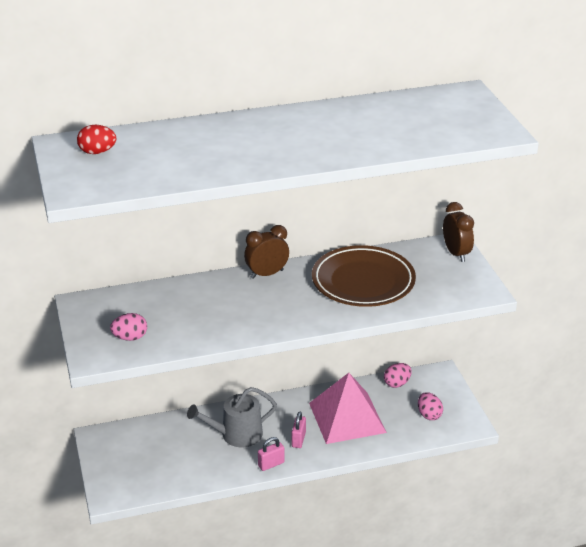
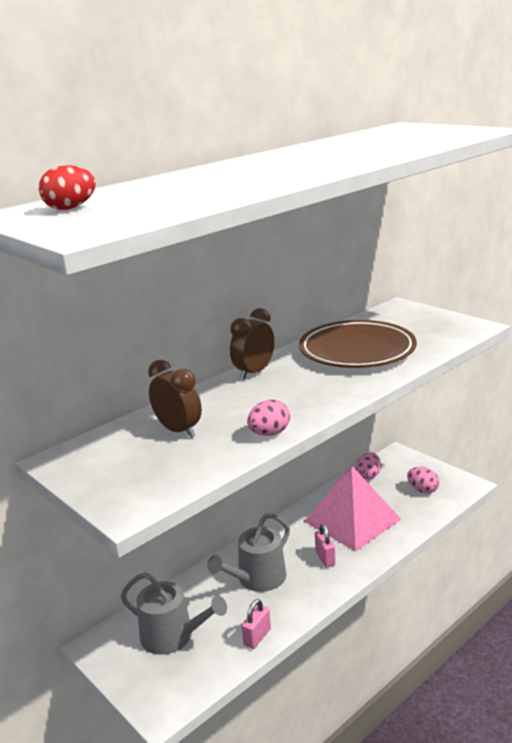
camera: 25 degrees left, 10 degrees down
pink egg [110,313,147,341] -> pink egg moved to [247,400,290,436]
pink padlock [258,437,285,471] -> pink padlock moved to [242,599,271,649]
brown clock [443,202,474,262] -> brown clock moved to [148,360,202,438]
none -> grey watering can [121,572,227,655]

